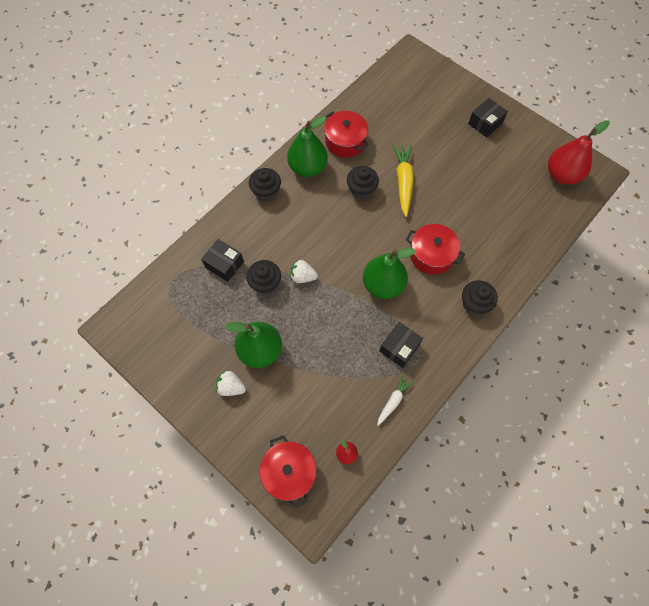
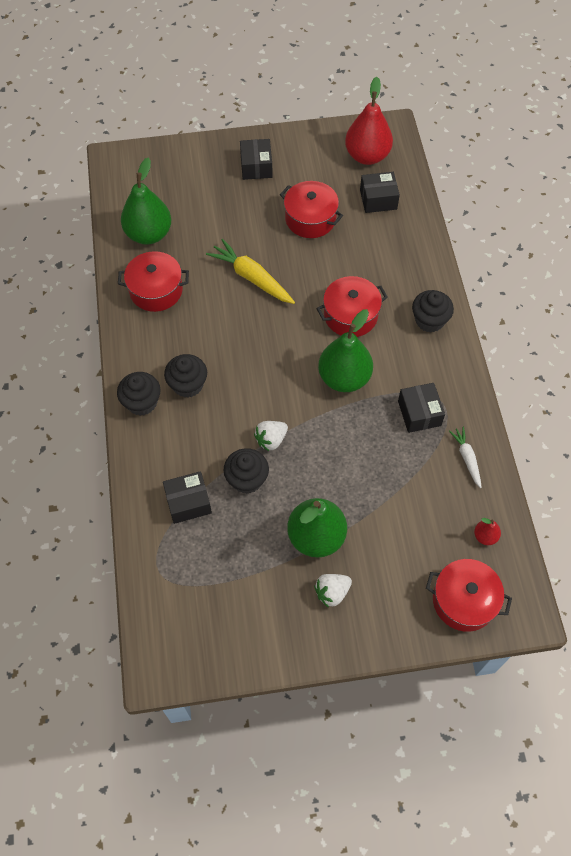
camera: 50 degrees left, 5 degrees down
green pear [287,116,328,177] -> green pear moved to [121,158,171,245]
black cupcake [347,166,379,200] -> black cupcake moved to [164,354,207,398]
none -> red pot [280,181,343,238]
none -> black box [360,172,400,213]

